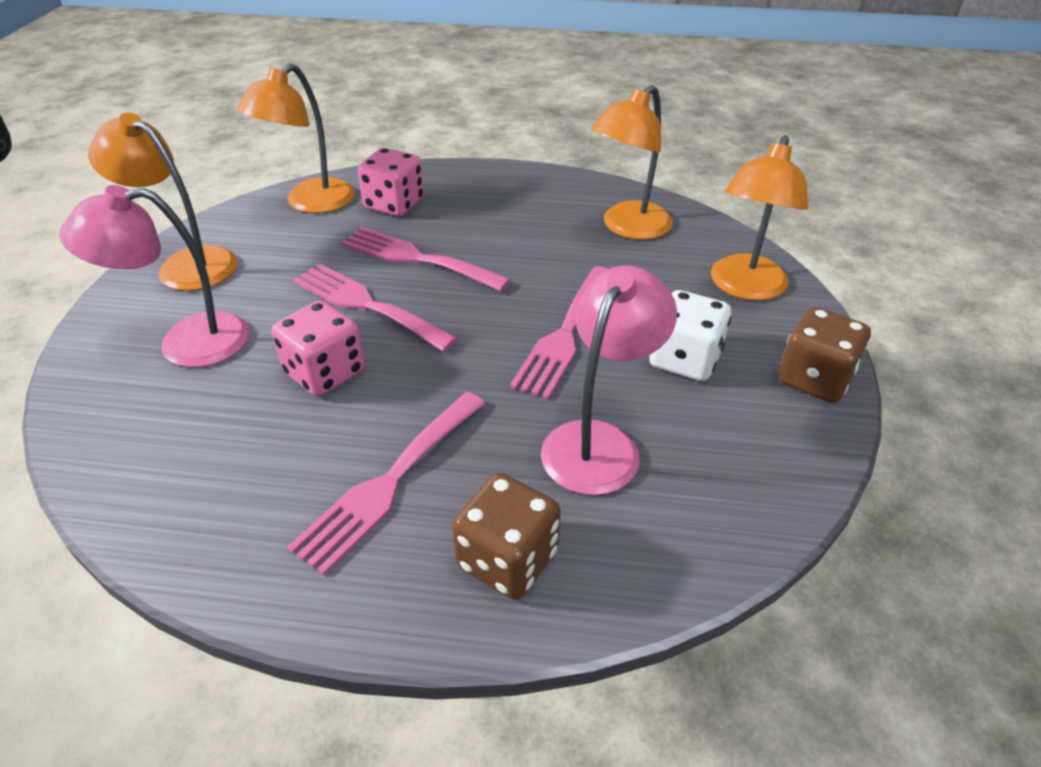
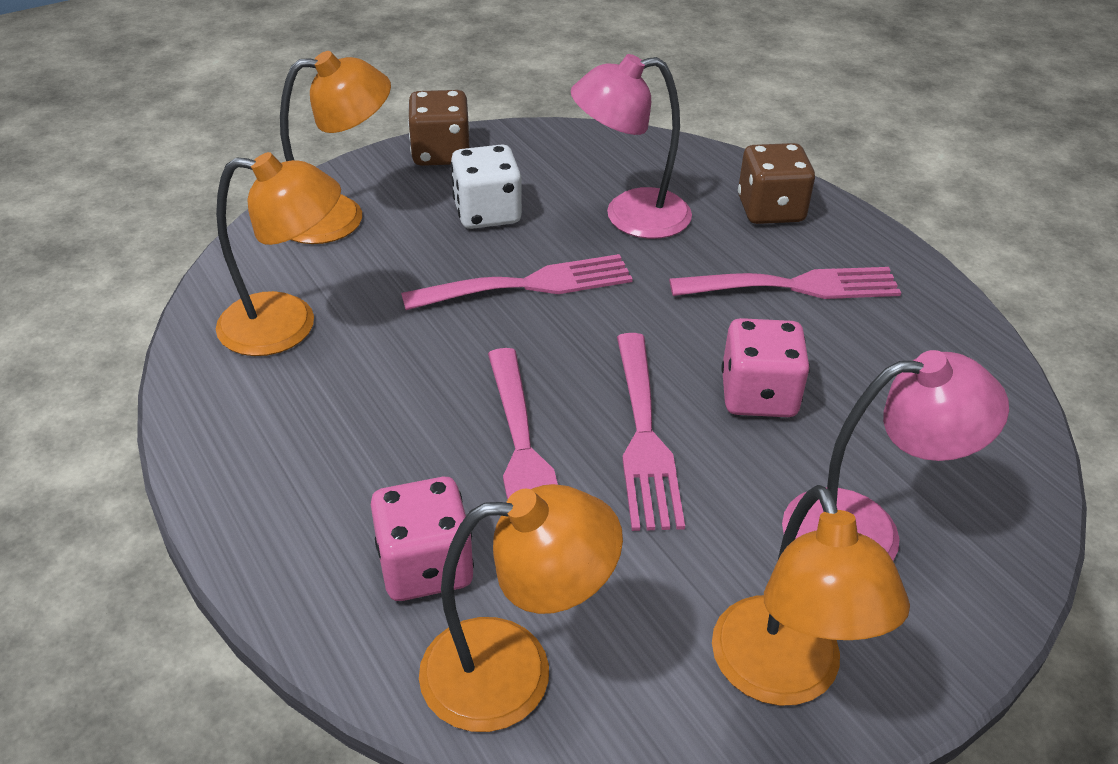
camera: 130 degrees left, 0 degrees up
pink lamp [59,185,249,367] -> pink lamp turned 45 degrees counterclockwise [782,350,1009,561]

